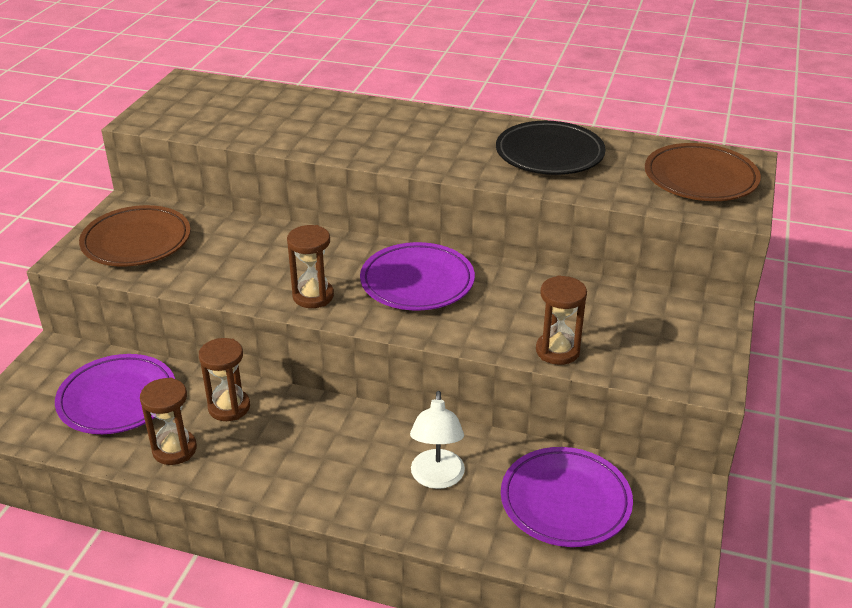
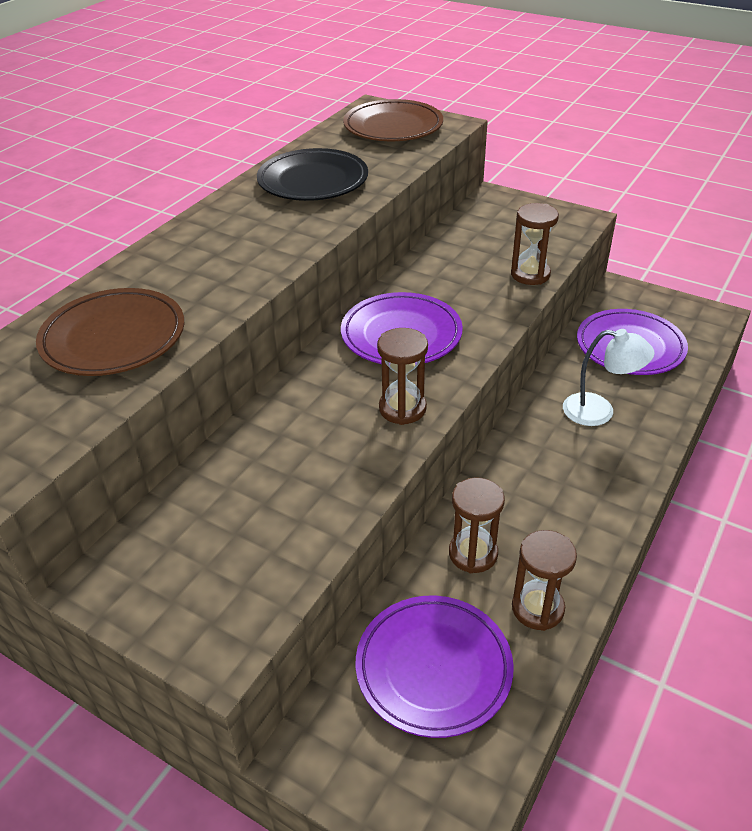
camera: 75 degrees left, 5 degrees up
brown plate [79,205,191,267] -> brown plate moved to [36,288,184,376]

